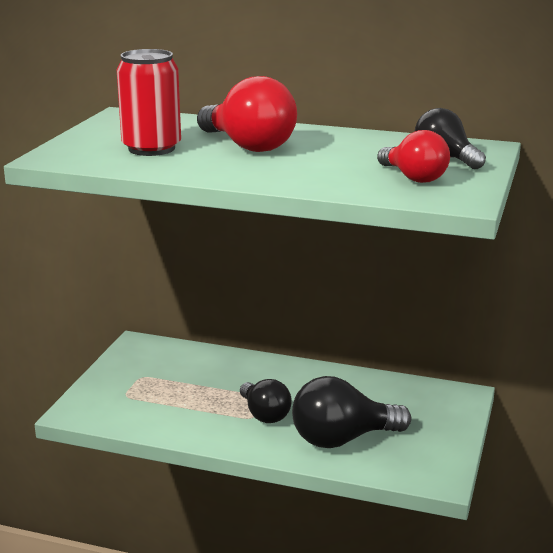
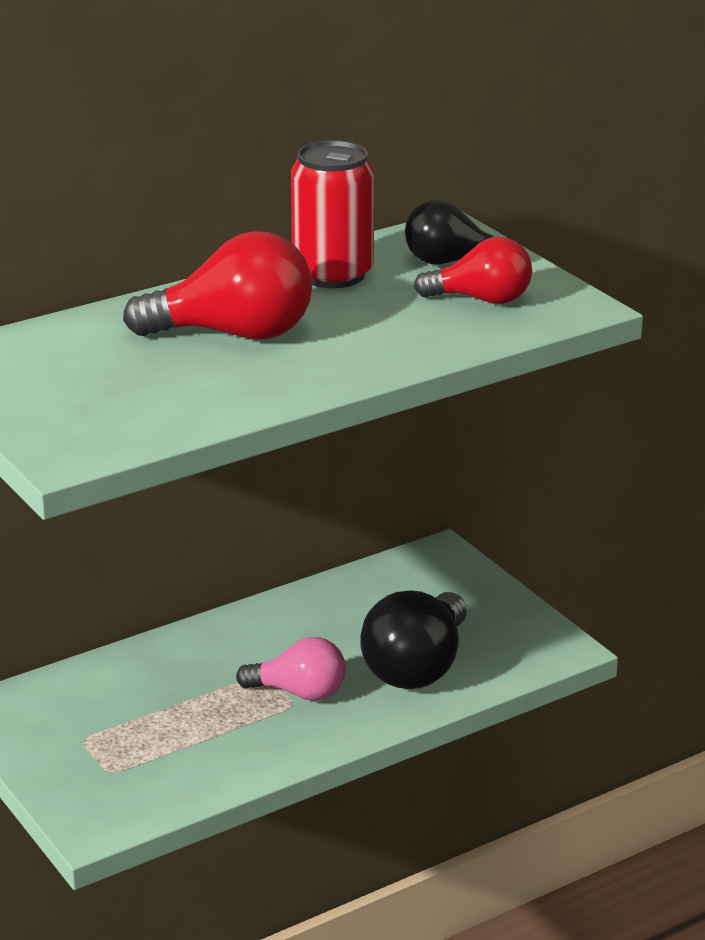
camera: 50 degrees left, 5 degrees up
red can [117,49,181,156] -> red can moved to [291,140,374,288]
black light bulb [240,379,292,423] -> pink light bulb [236,637,346,701]

